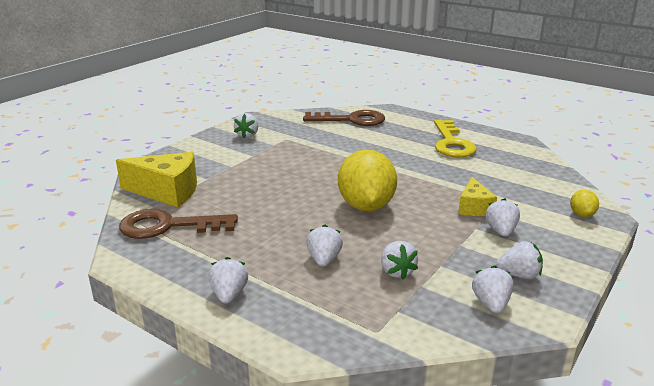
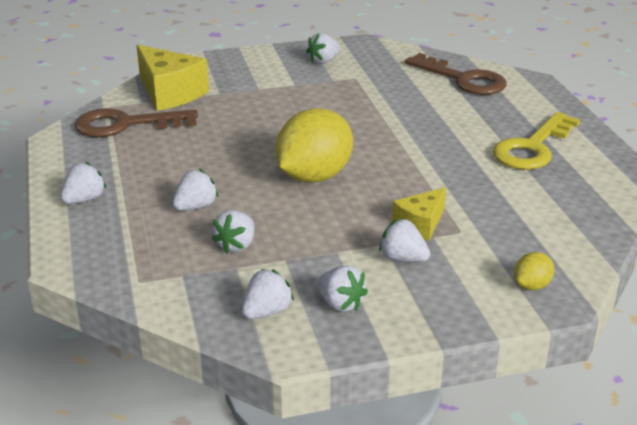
camera: 40 degrees right, 5 degrees up
brown key [119,209,238,239] -> brown key turned 45 degrees counterclockwise [75,108,198,137]
white strawberry [485,198,520,237] -> white strawberry turned 105 degrees counterclockwise [379,219,430,262]

